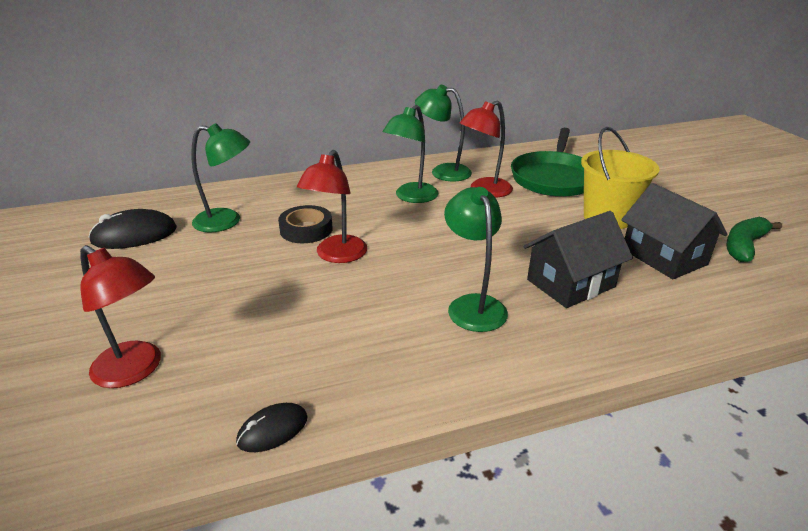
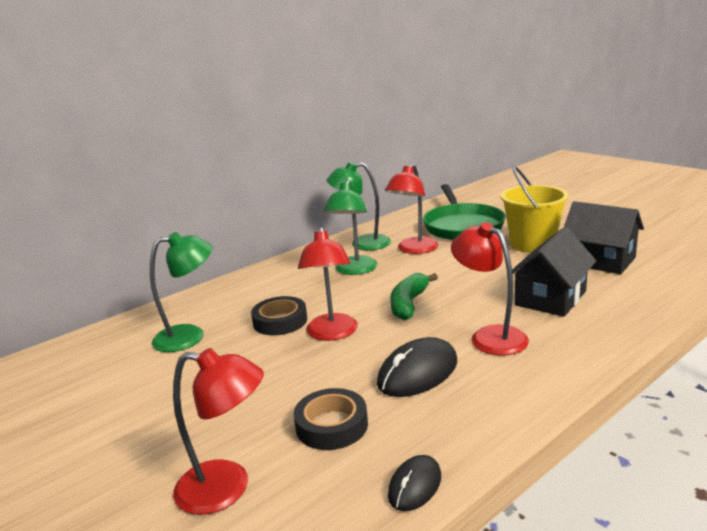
camera: 20 degrees left, 10 degrees down
black mouse [88,209,177,249] -> black mouse moved to [377,337,457,397]
green lamp [444,187,508,332] -> red lamp [451,222,529,356]
green banana [726,217,782,262] -> green banana moved to [390,273,438,320]
none -> black tape [293,388,368,450]

